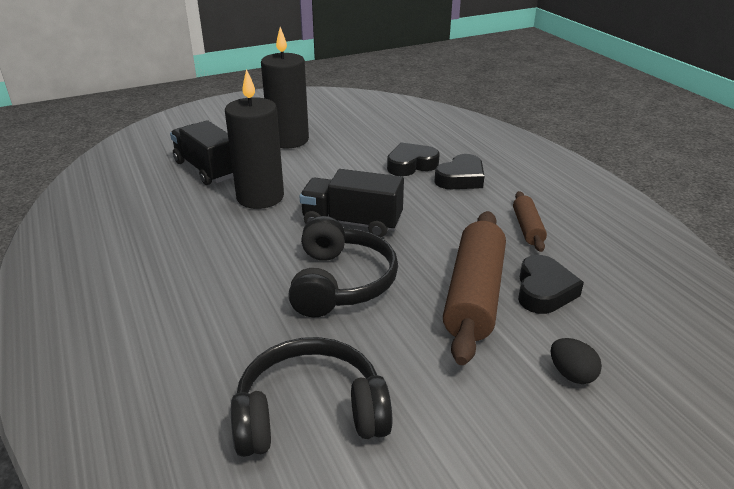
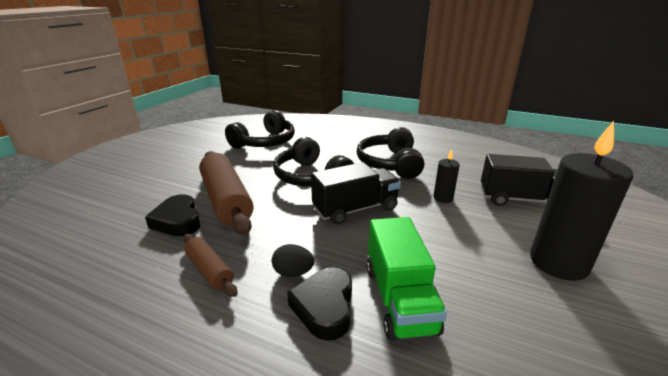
camera: 140 degrees right, 5 degrees down
black candle [225,69,284,209] -> black candle [433,149,460,203], size x0.47
black heart [387,143,440,176] -> green truck [367,217,447,341]
black egg [551,338,602,384] -> black egg moved to [272,244,314,277]
none -> black headphones [356,127,424,179]

